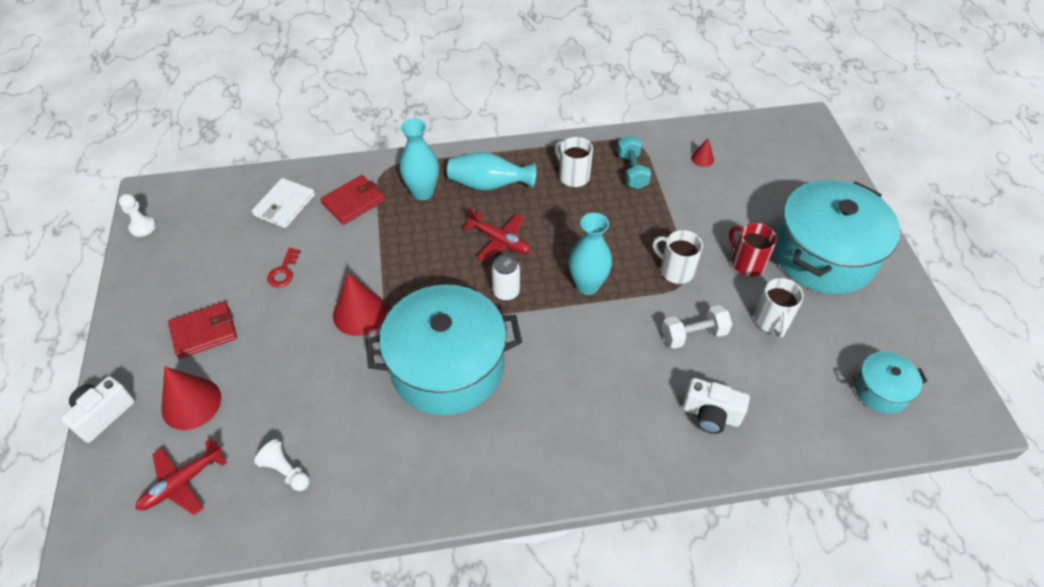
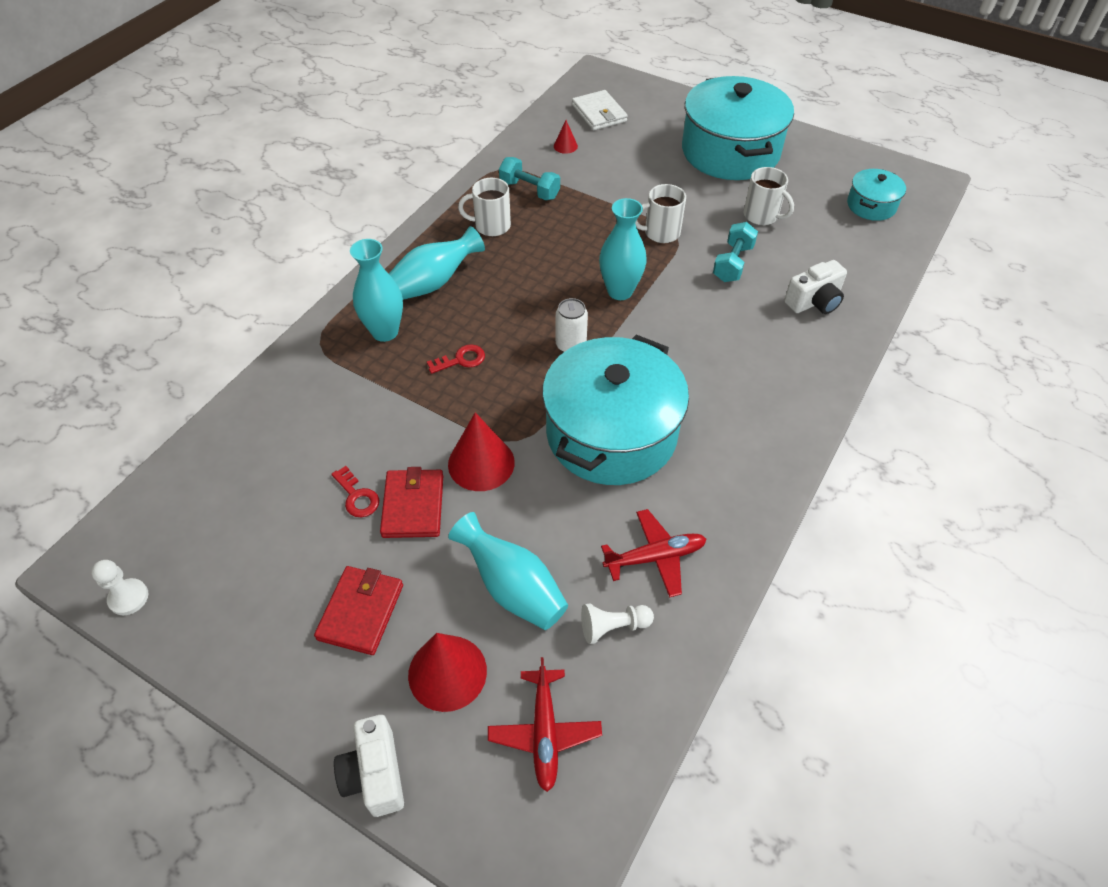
camera: 50 degrees left, 0 degrees up
white wallet [252,178,315,228] -> white wallet moved to [572,90,628,130]
red wallet [320,175,385,225] -> red wallet moved to [380,467,443,538]
red plane [463,208,531,261] -> red plane moved to [601,509,707,598]
white dumbbell [662,305,732,349] -> turquoise dumbbell [713,222,758,282]
red mug [729,223,777,277] -> none
none -> red key [427,344,485,374]
none -> turquoise vase [448,512,568,630]

